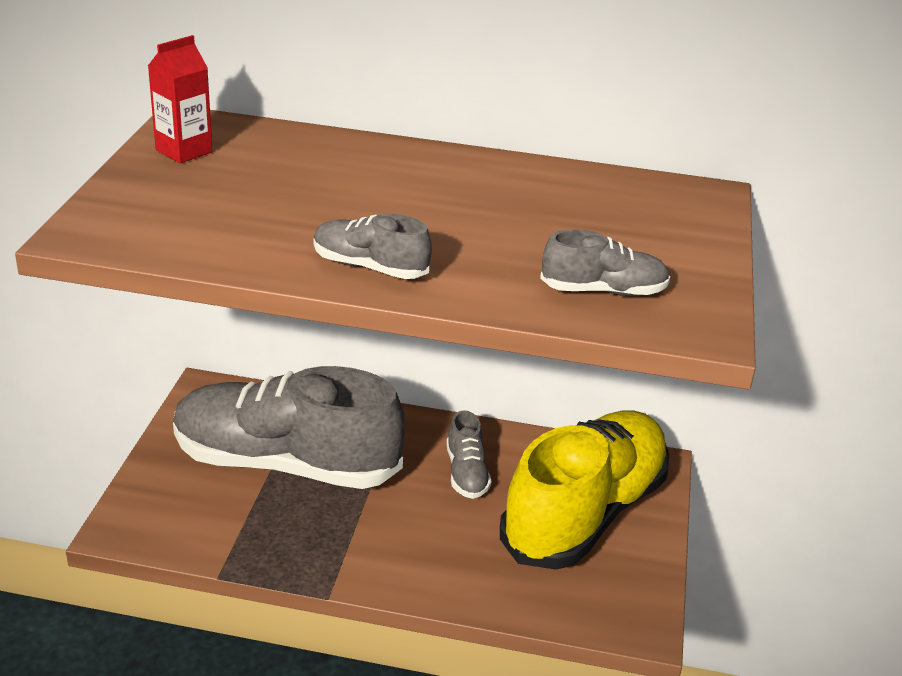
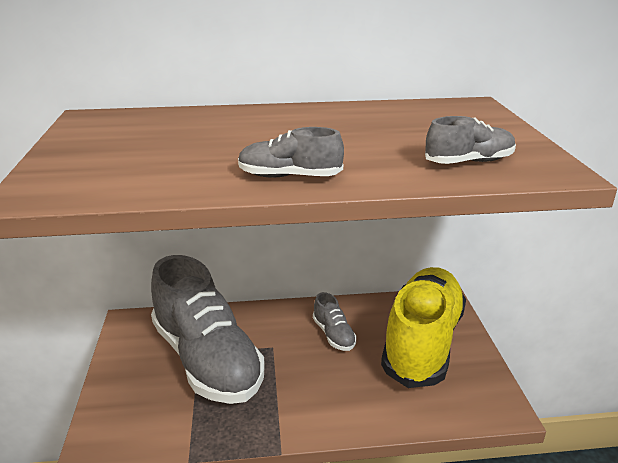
camera: 15 degrees left, 5 degrees down
red carton [148,35,212,163] -> none
grey shoe [173,366,405,489] -> grey shoe turned 120 degrees counterclockwise [151,255,265,404]

